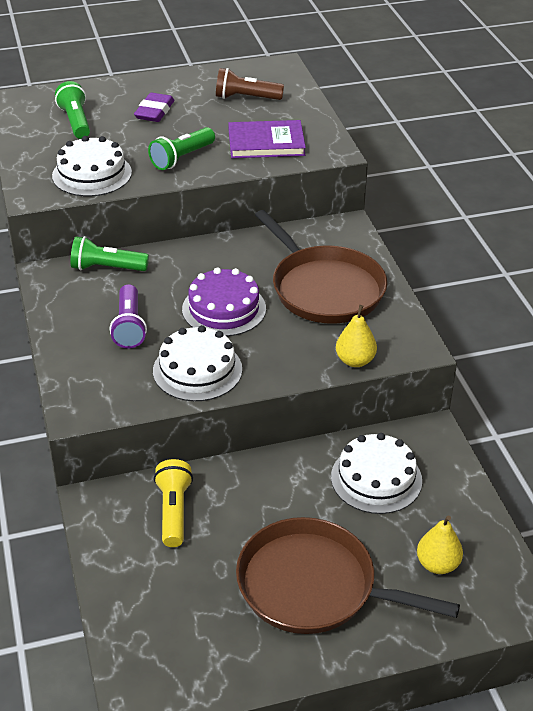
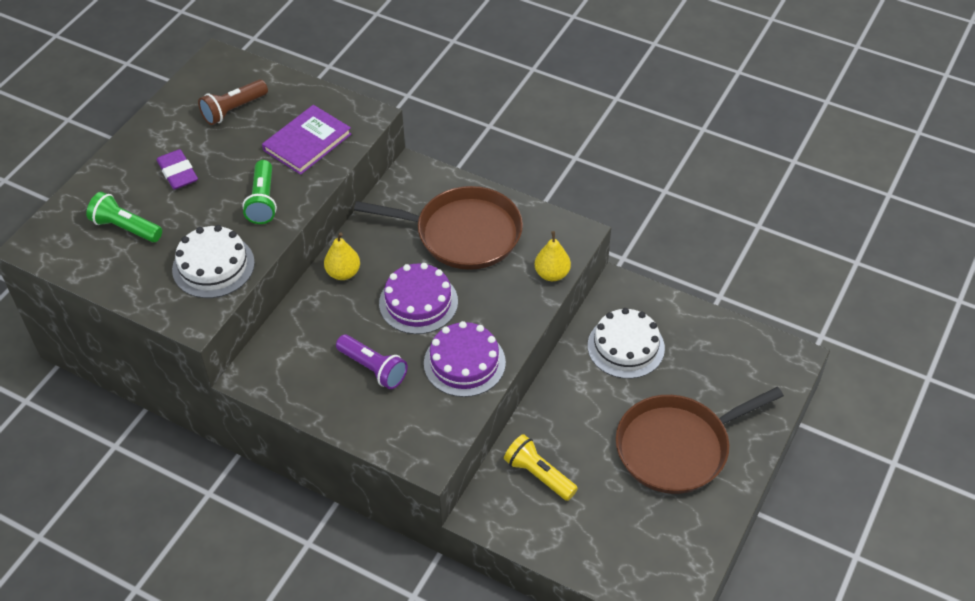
camera: 45 degrees left, 10 degrees up
green flashlight [71,236,149,271] -> none
white cake [153,325,242,401] -> purple cake [424,321,506,397]
yellow pear [417,516,463,574] -> yellow pear moved to [324,233,360,280]

